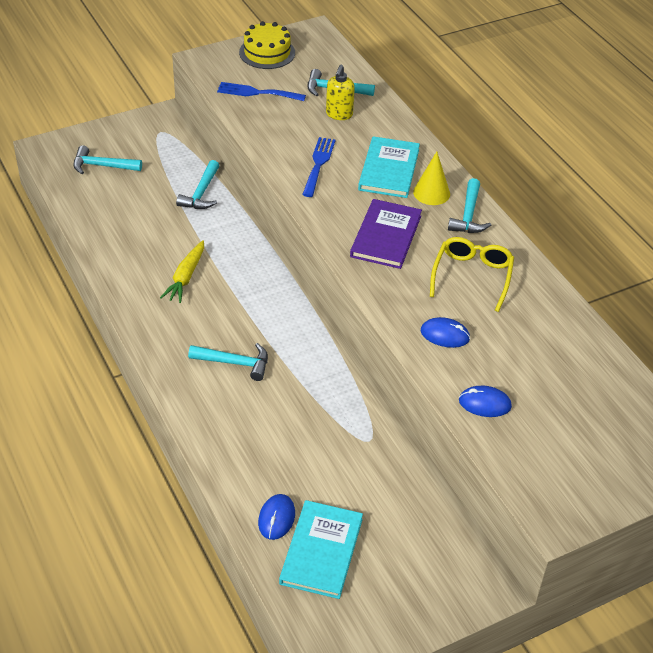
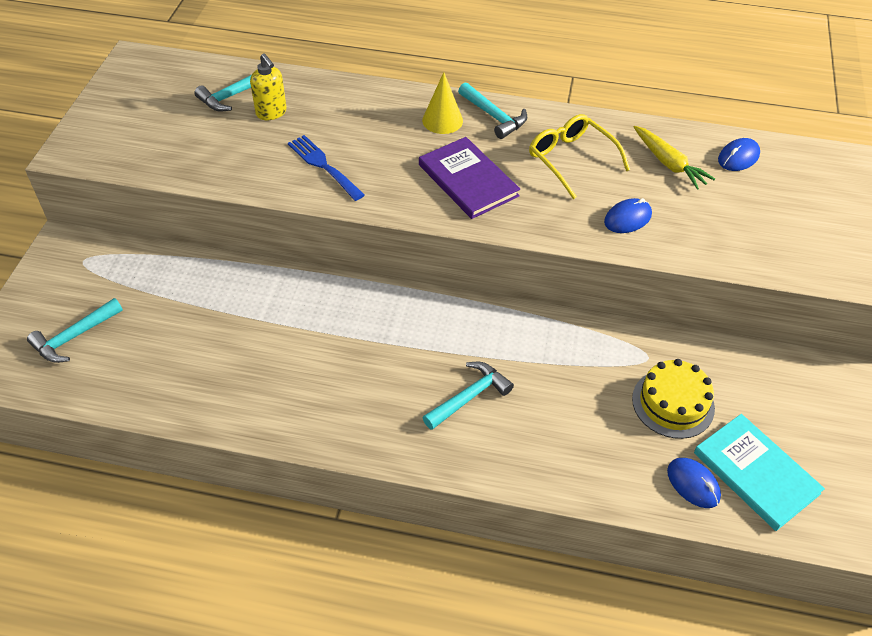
camera: 50 degrees left, 5 degrees up
yellow carrot [160,240,204,303] -> yellow carrot moved to [634,126,715,189]
turquoise hammer [176,160,220,209] -> none
blue fork [217,82,306,101] -> none
yellow cake [239,21,295,69] -> yellow cake moved to [632,359,715,439]
turquoise book [358,136,420,198] -> none
blue mouse [459,386,512,417] -> blue mouse moved to [718,138,760,171]

